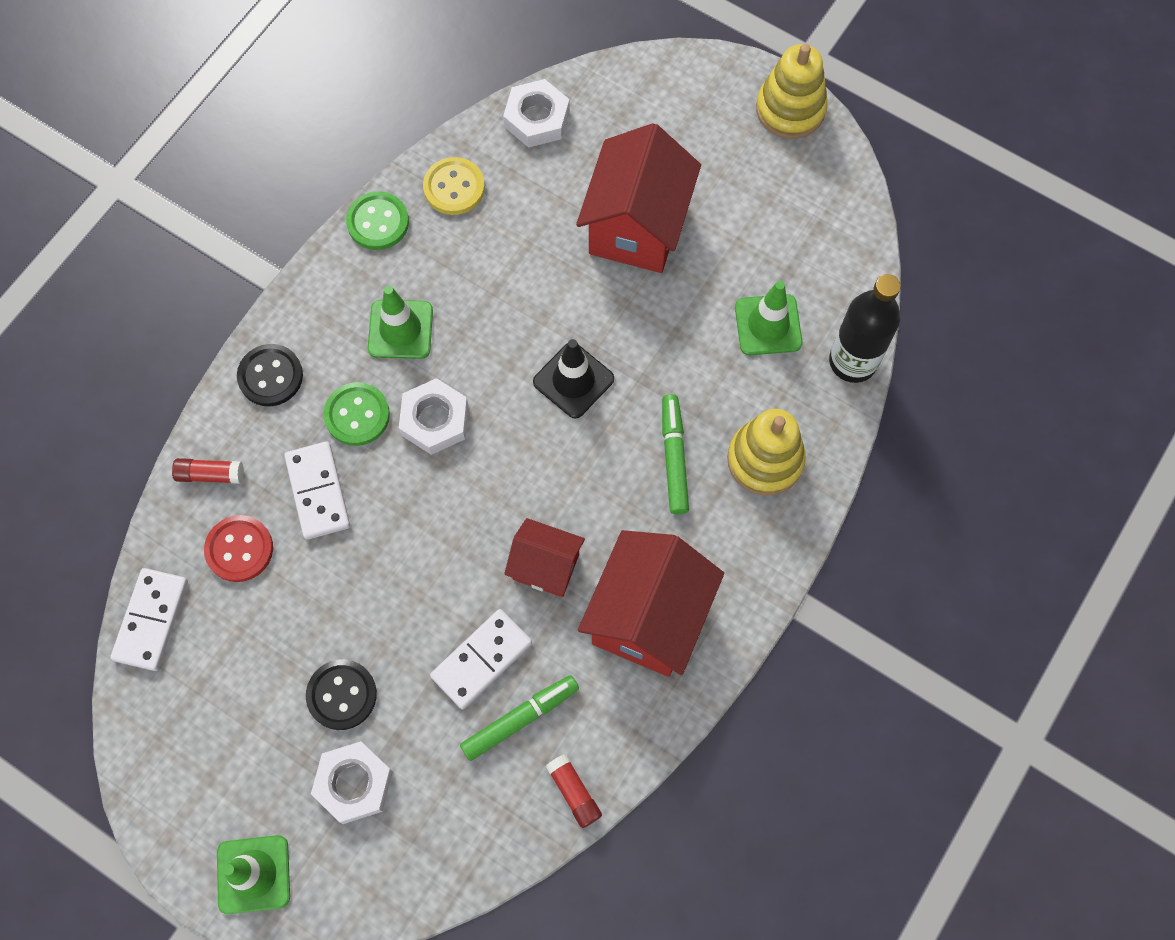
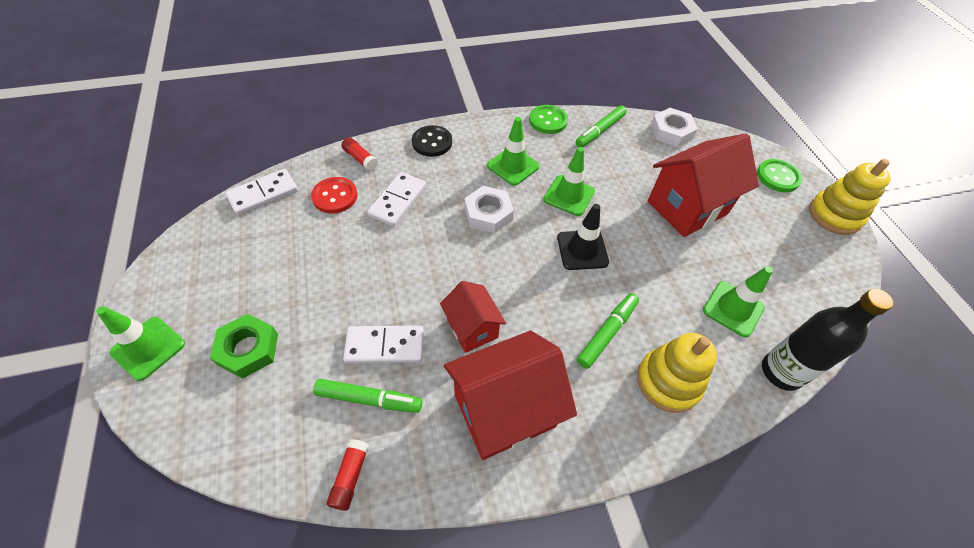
camera: 40 degrees right, 15 degrees down
black button [306,659,377,730] -> none
white nut [311,741,393,824] -> green nut [210,314,278,379]
green button [323,382,390,446] -> green button moved to [757,159,802,192]
yellow button [423,157,485,215] -> green marker [576,106,627,147]
none -> green traffic cone [543,147,595,216]

